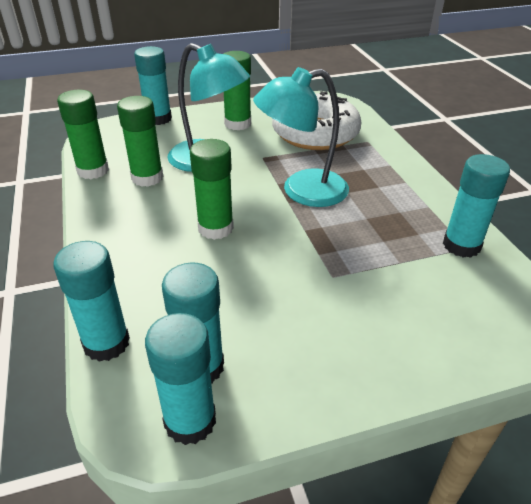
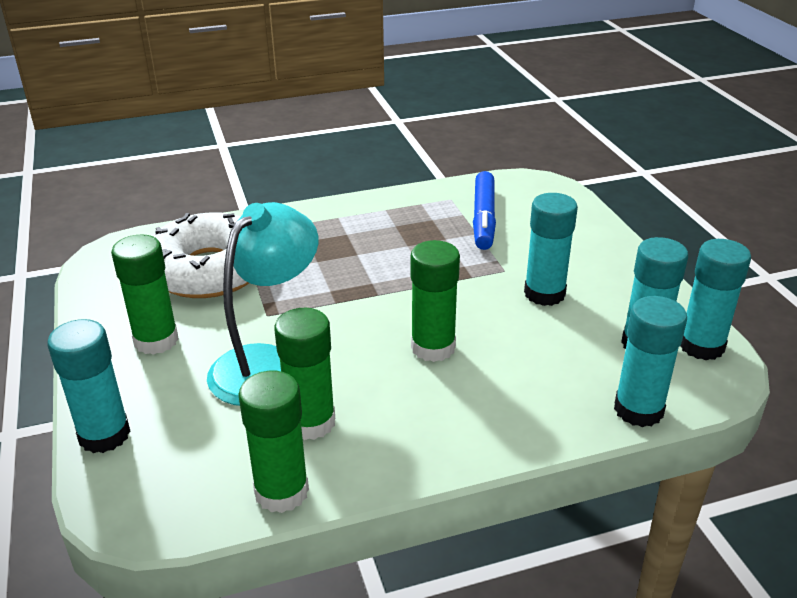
camera: 90 degrees left, 5 degrees down
turquoise lamp [253,67,349,207] -> none
turquoise glue stick [443,154,510,258] -> turquoise glue stick moved to [524,193,578,306]
none -> blue marker [473,171,496,250]

